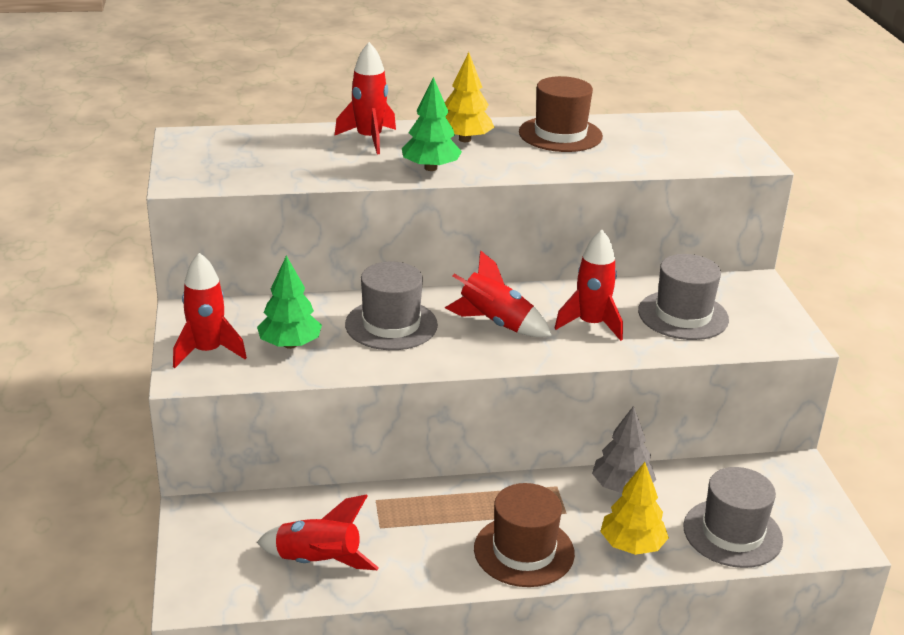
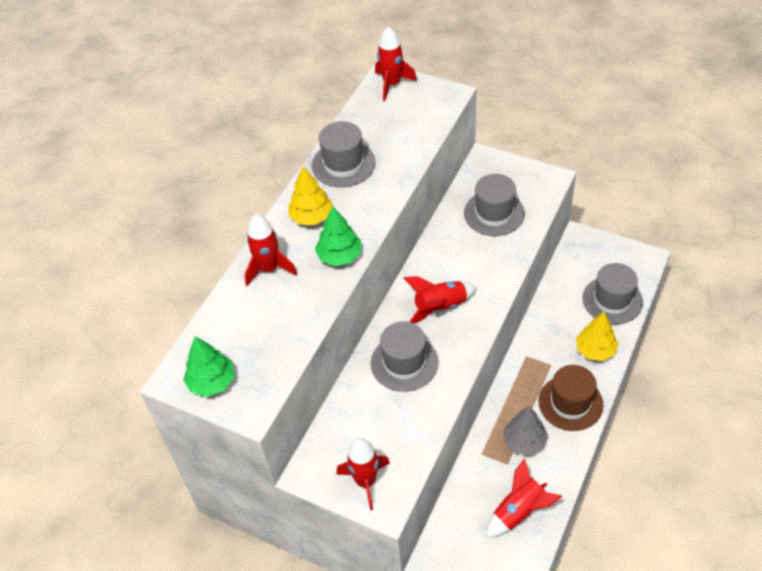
camera: 50 degrees left, 20 degrees up
green tree [257,255,322,349] -> green tree moved to [183,336,235,397]
brown hat [519,76,603,152] -> grey hat [312,121,376,188]
red rocket [554,230,623,341] -> red rocket moved to [375,27,417,101]
grey tree [592,406,656,493] -> grey tree moved to [504,406,548,456]

